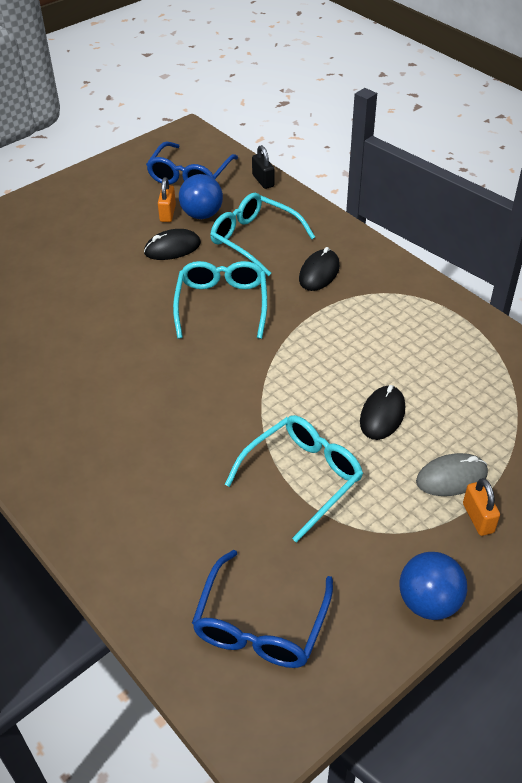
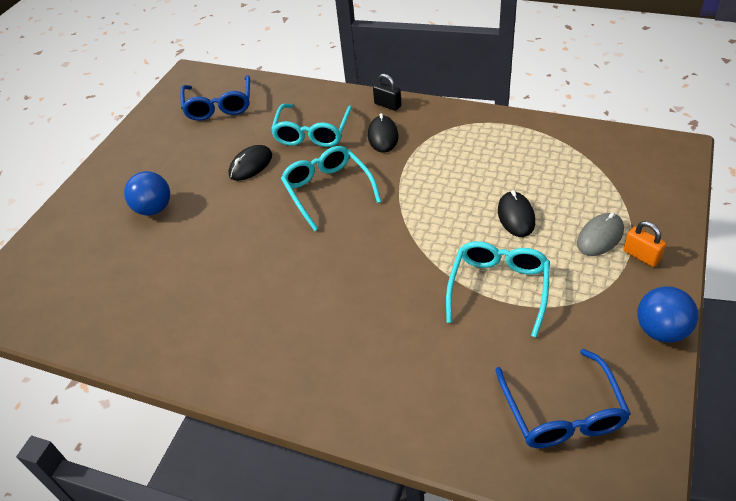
camera: 25 degrees left, 0 degrees up
orange padlock [158,177,176,222] -> none
blue ball [179,174,223,219] -> blue ball moved to [124,171,170,216]
turquoise glasses [210,193,315,276] -> turquoise glasses turned 90 degrees counterclockwise [271,104,352,147]
black padlock [252,145,274,189] -> black padlock moved to [373,74,401,111]

